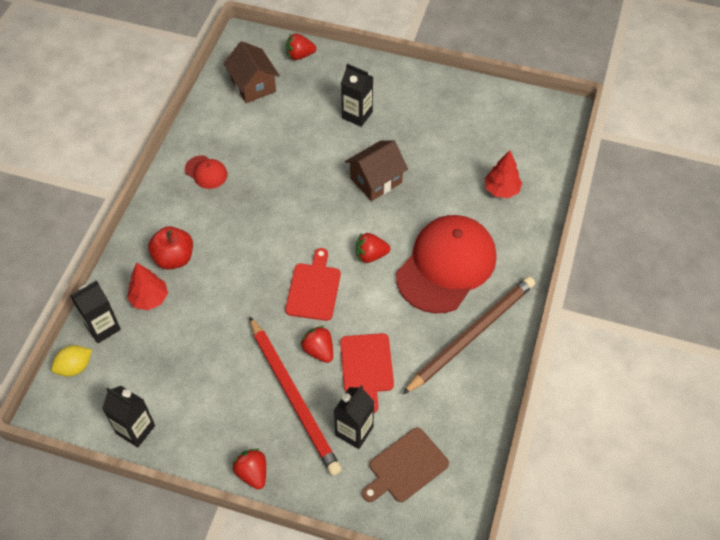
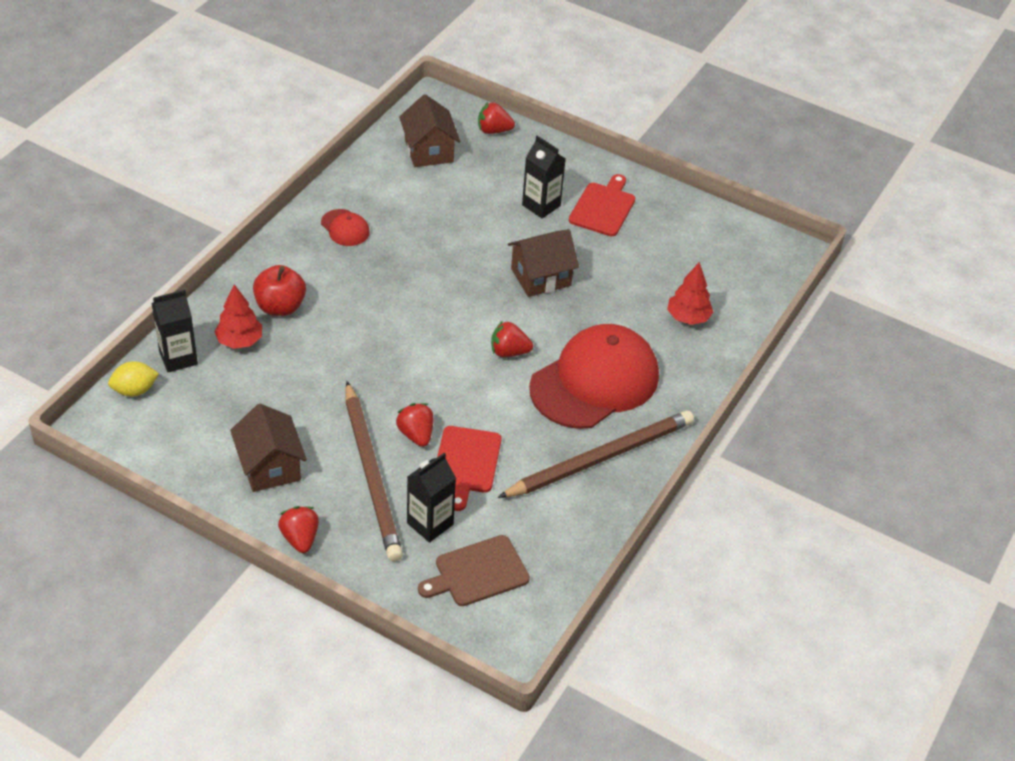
camera: 10 degrees right, 10 degrees down
black carton [102,386,155,448] -> none
red pencil [249,316,342,476] -> brown pencil [346,382,403,561]
red cutting board [285,248,341,321] -> red cutting board moved to [569,174,635,236]
none -> brown house [230,404,307,492]

